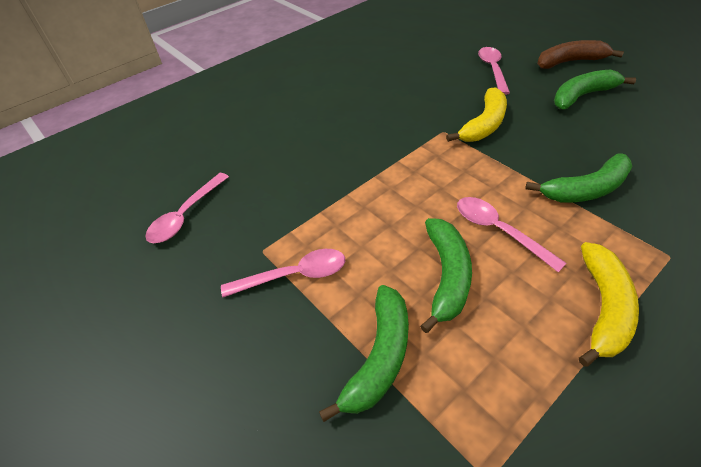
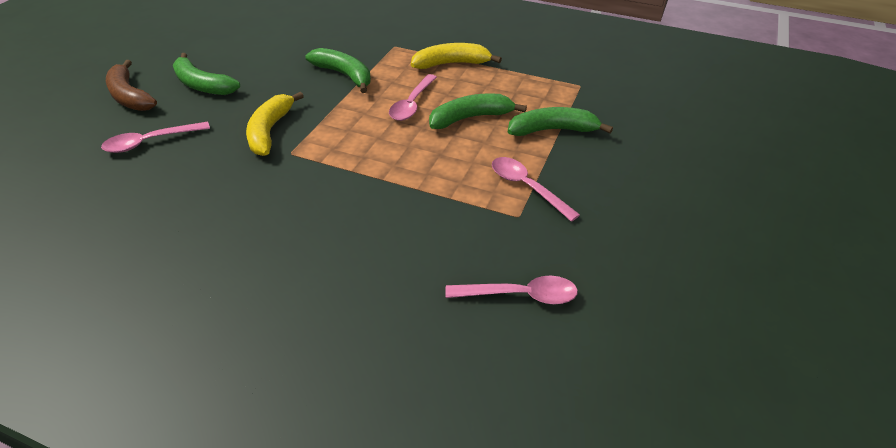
camera: 120 degrees left, 5 degrees down
yellow banana [446,87,507,142] -> yellow banana turned 90 degrees counterclockwise [246,92,304,156]

